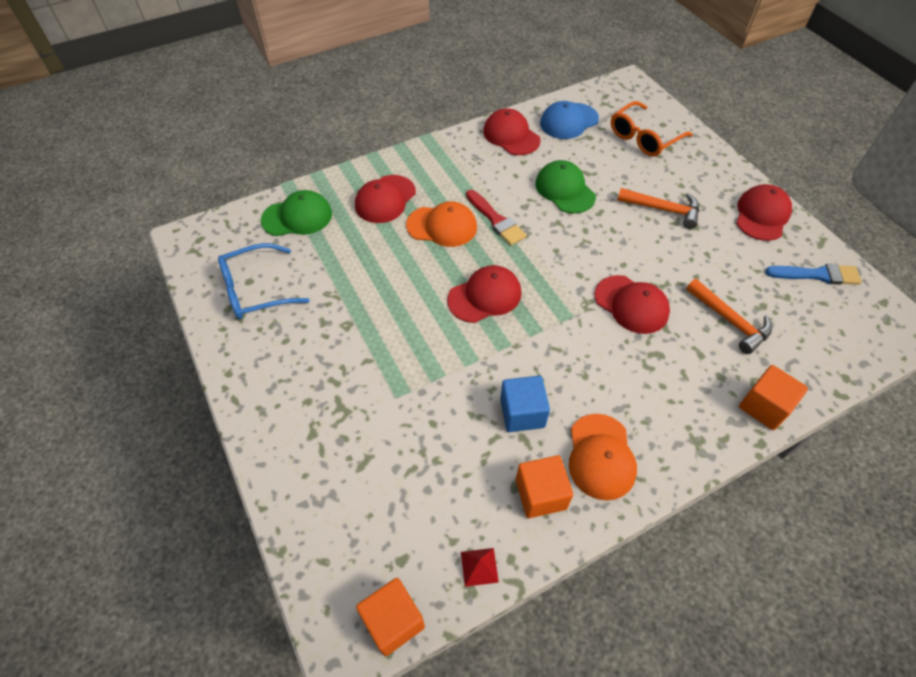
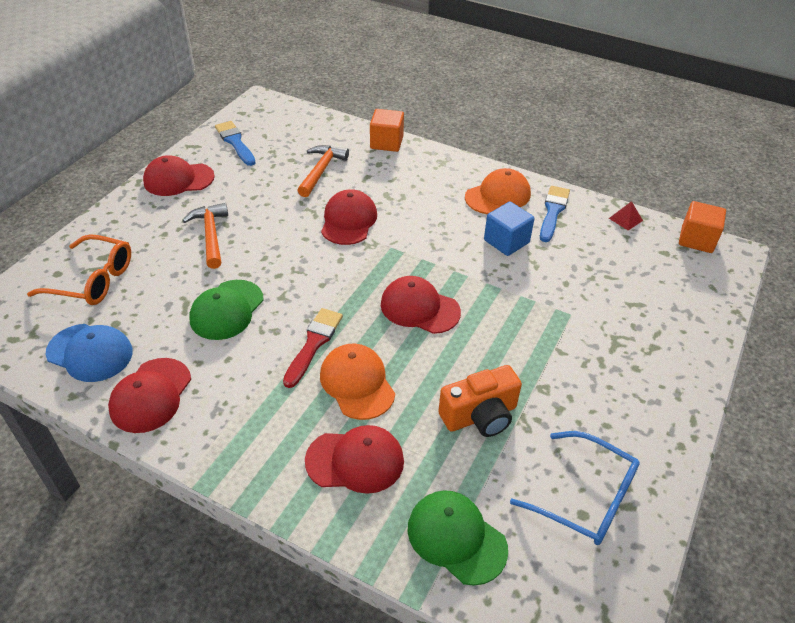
camera: 125 degrees left, 10 degrees down
orange cube [516,455,573,518] -> blue brush [540,186,570,242]
none -> orange camera [438,365,522,437]

